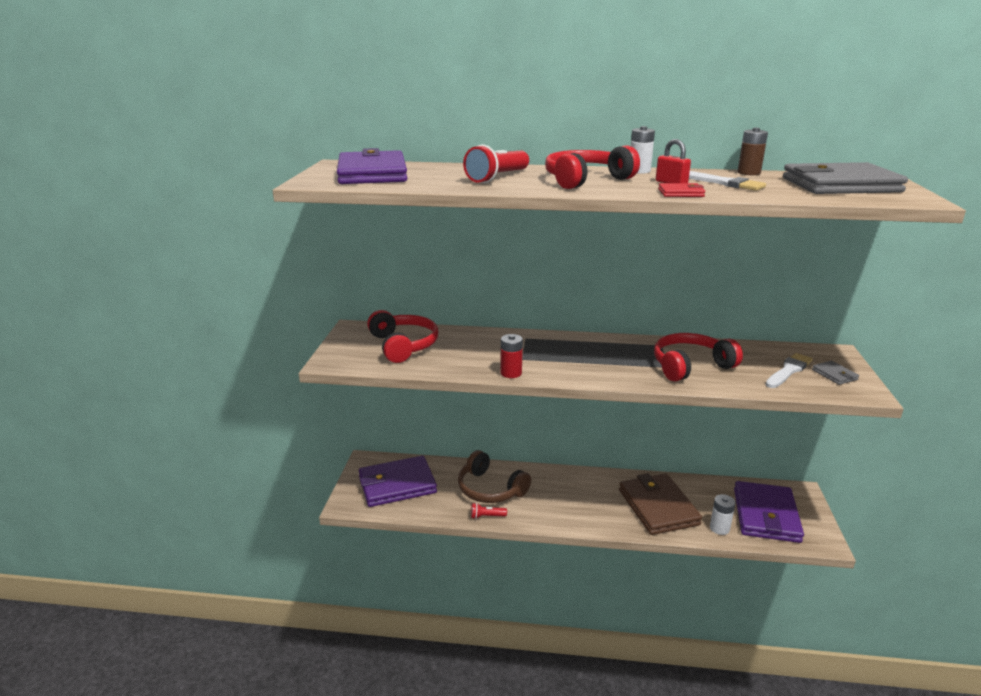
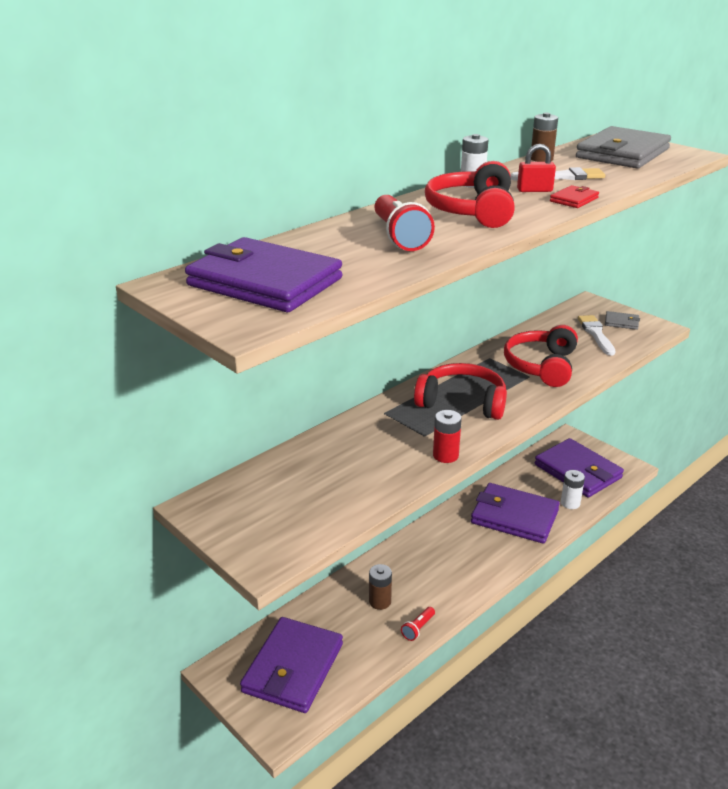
camera: 50 degrees left, 5 degrees up
red headphones [367,310,438,363] -> red headphones moved to [414,363,507,420]
brown headphones [458,450,531,503] -> brown battery [369,564,392,610]
brown wallet [619,473,702,535] -> purple wallet [471,483,560,543]

